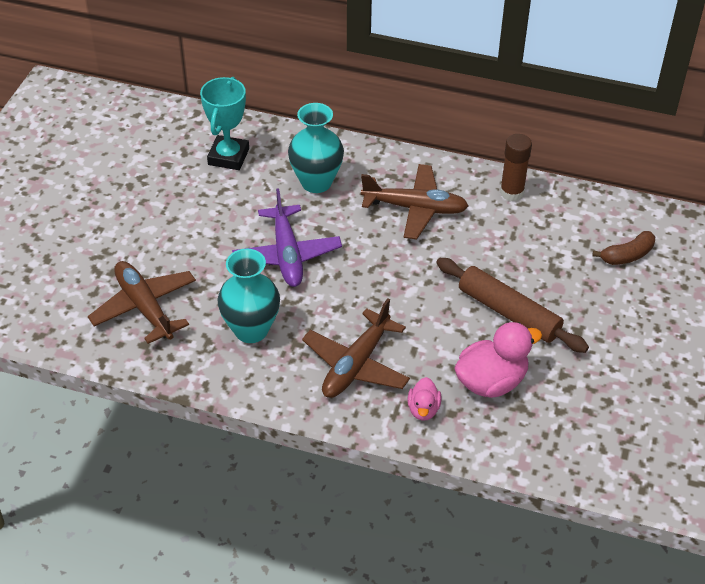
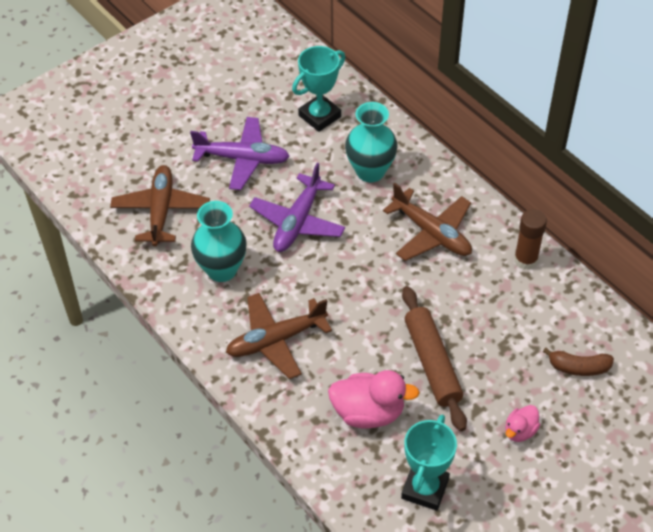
camera: 35 degrees right, 5 degrees up
pink duck [408,377,441,421] -> pink duck moved to [505,405,540,442]
none -> purple plane [190,117,290,190]
none -> turquoise trophy [401,414,457,511]

